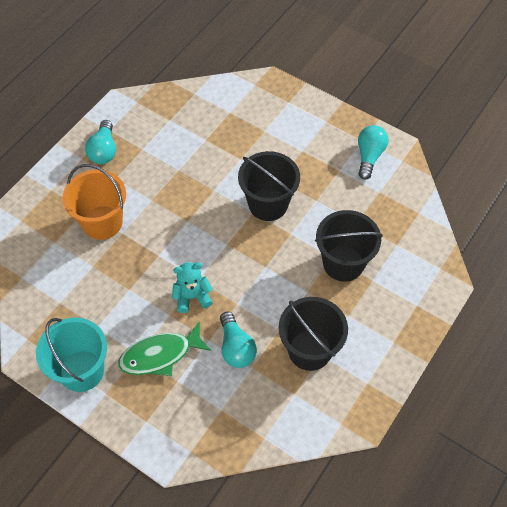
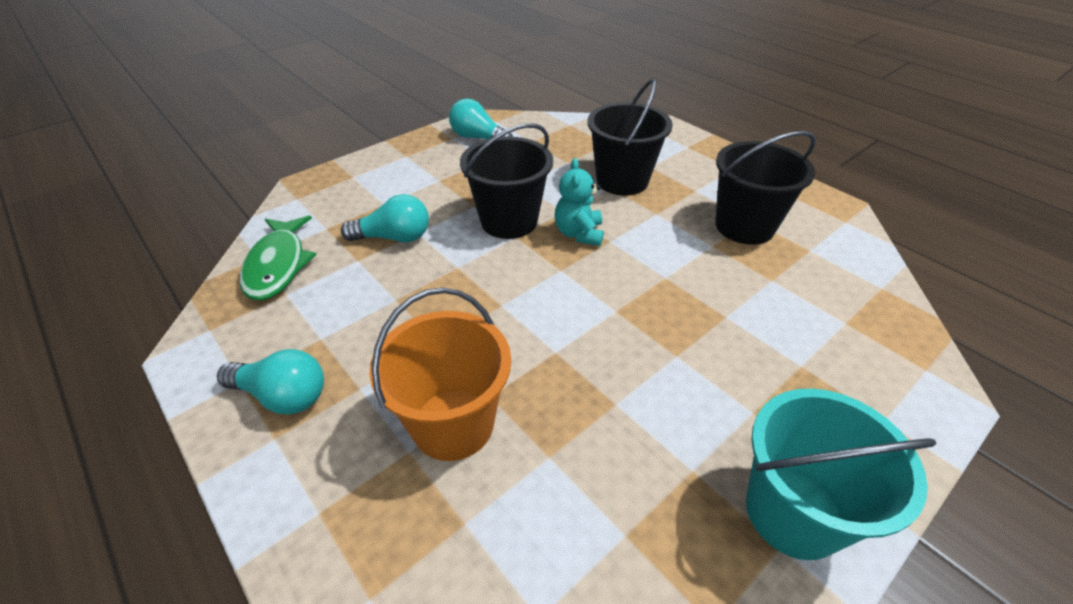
camera: 75 degrees left, 15 degrees down
green fish [119,321,211,376] -> green fish moved to [240,216,316,301]
turquoise teddy bear [172,262,213,313] -> turquoise teddy bear moved to [555,158,604,246]
turquoise light bulb [220,312,257,368] -> turquoise light bulb moved to [341,194,429,243]

